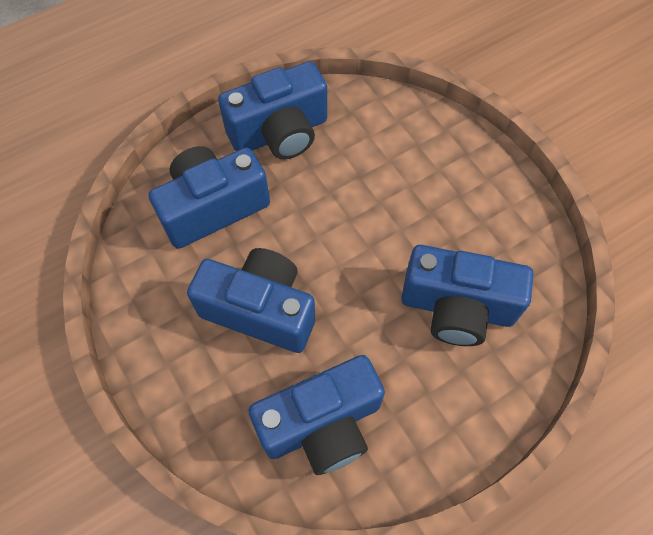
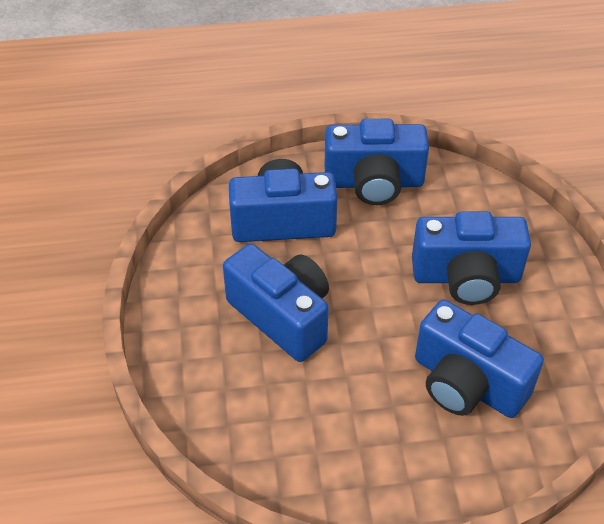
camera: 25 degrees right, 15 degrees down
blue camera [248,355,385,475] -> blue camera moved to [412,212,531,305]

